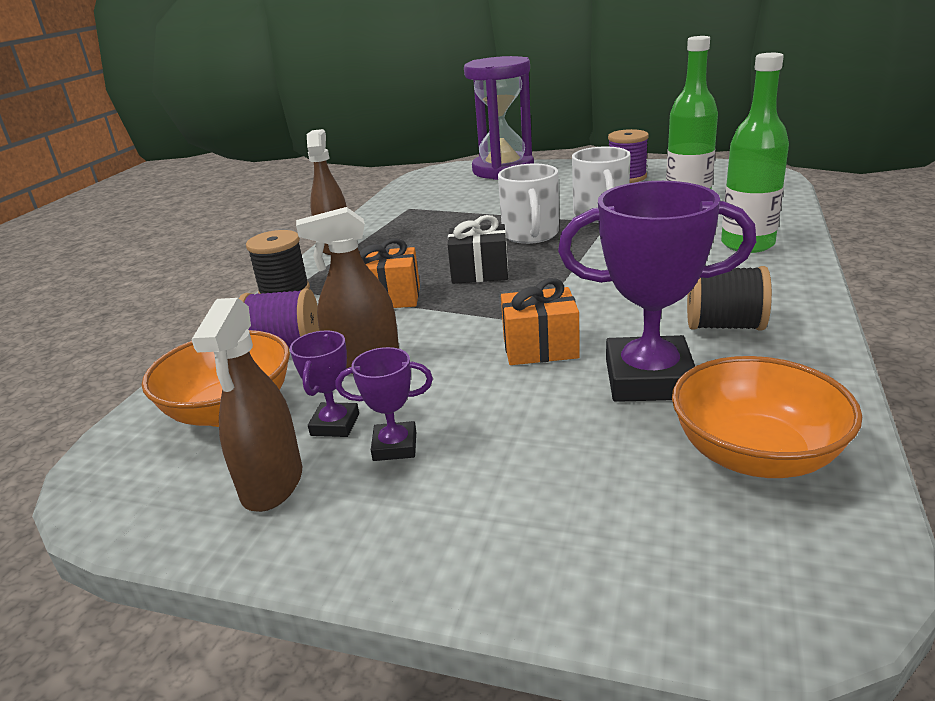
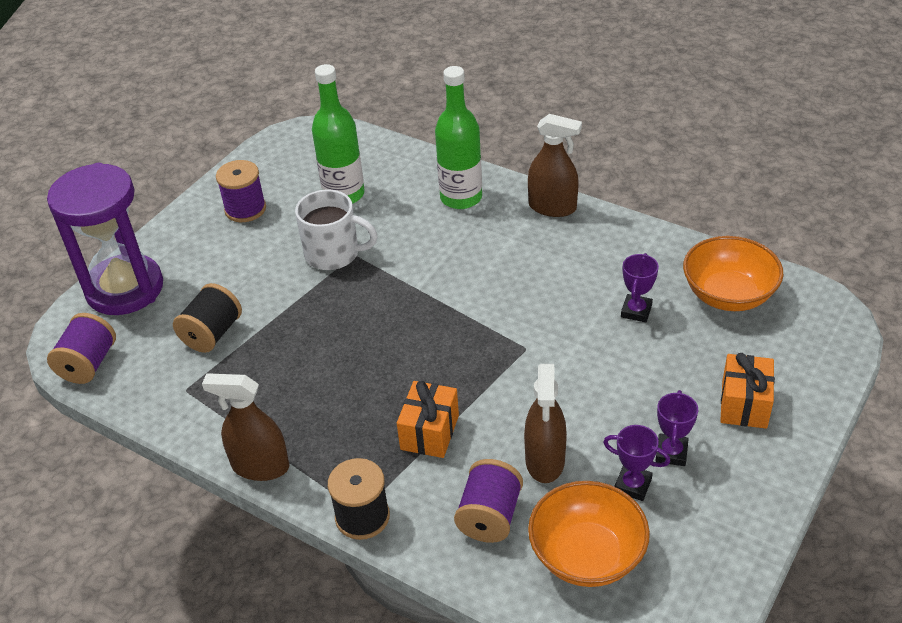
camera: 75 degrees left, 15 degrees up
brown spray bottle [191,298,302,512] -> brown spray bottle moved to [528,114,582,217]
black gift [448,215,508,284] -> none
white mug [498,164,559,244] -> none
orange gift [501,278,580,365] -> orange gift moved to [720,353,775,429]
purple trophy [558,181,756,402] -> purple trophy [621,253,659,322], size x0.49
black spool [687,266,772,330] -> black spool moved to [173,283,242,353]
none -> purple spool [47,313,116,384]

